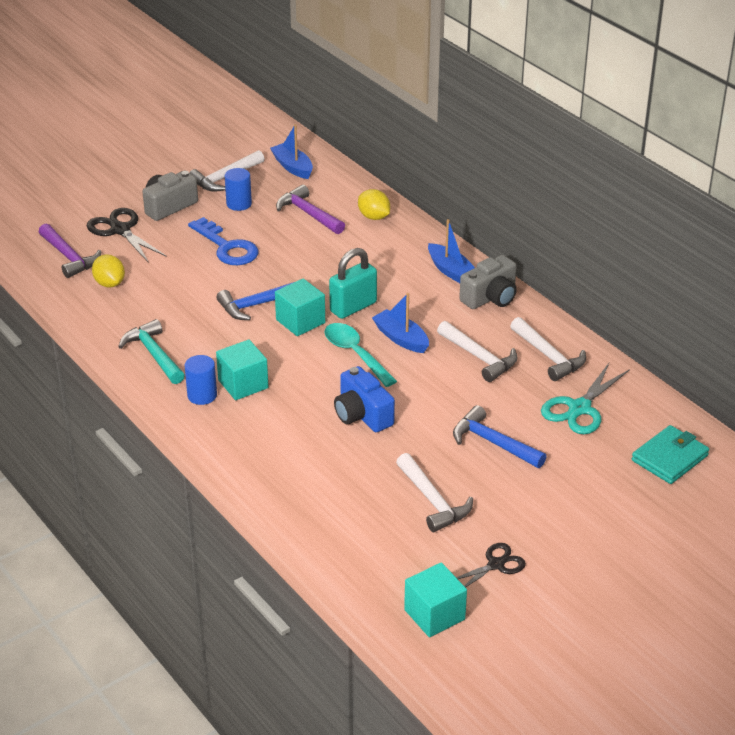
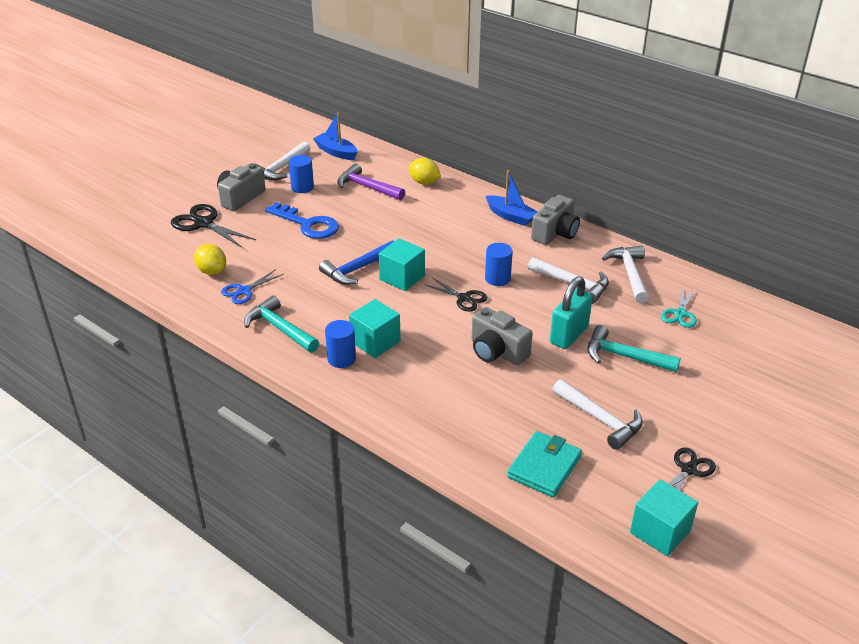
camera: 15 degrees left, 0 degrees up
purple hammer [39,224,102,278] -> none
turquoise spoon [325,323,397,387] -> black scissors [424,278,488,312]
turquoise padlock [329,248,377,319] -> turquoise padlock moved to [550,276,593,349]
blue camera [334,366,395,432] -> grey camera [472,307,533,365]
blue boat [372,293,429,353] -> blue cylinder [485,243,513,286]
blue hammer [453,405,547,468] -> turquoise hammer [587,325,681,372]
white hammer [510,317,586,381] -> white hammer turned 135 degrees counterclockwise [602,246,649,303]
turquoise scissors [541,363,630,434] -> turquoise scissors [661,289,697,328], size x0.64
turquoise wallet [632,425,710,484] -> turquoise wallet moved to [507,431,582,498]
none -> blue scissors [221,269,284,304]

